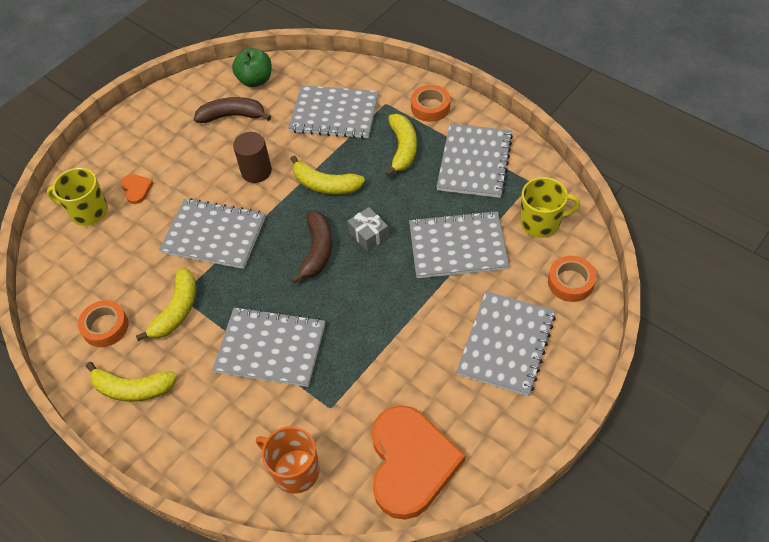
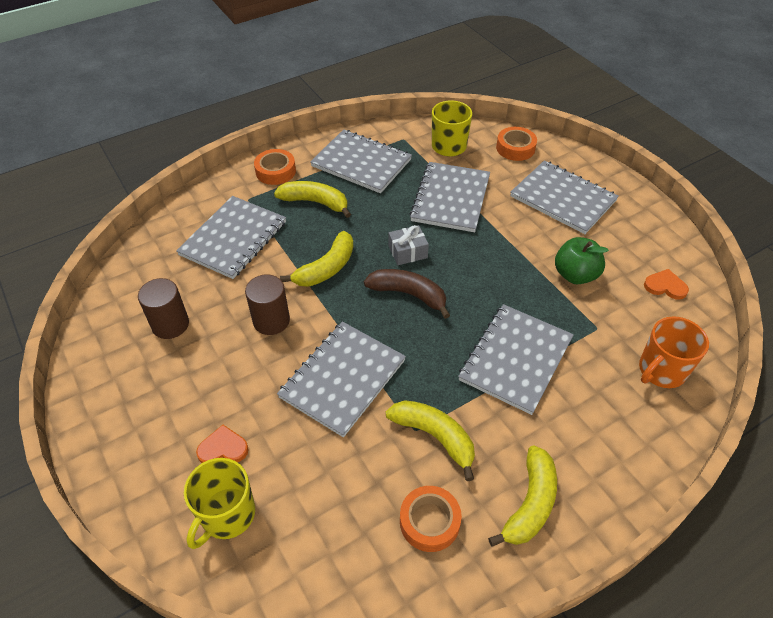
camera: 75 degrees left, 5 degrees down
brown banana [194,97,271,123] -> brown cylinder [138,278,189,339]
green apple [232,48,272,87] -> green apple moved to [555,237,609,284]
orange heart [371,405,465,520] -> orange heart [644,269,689,300], size x0.41

